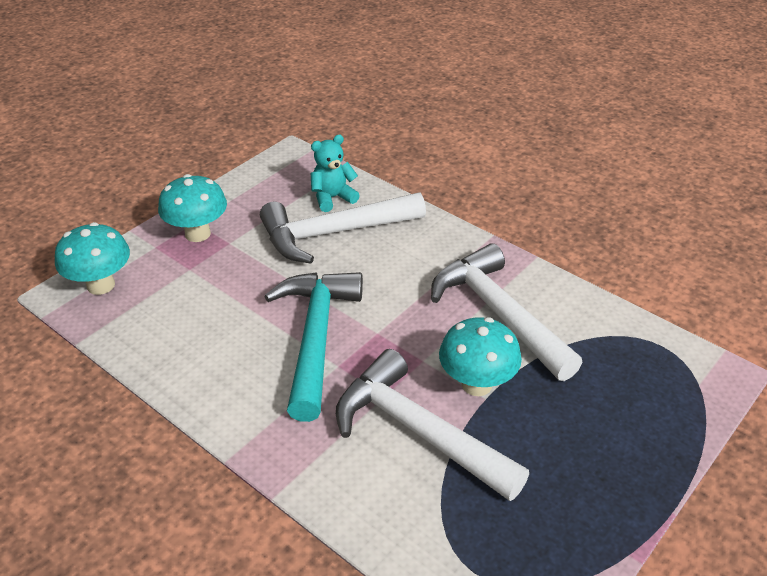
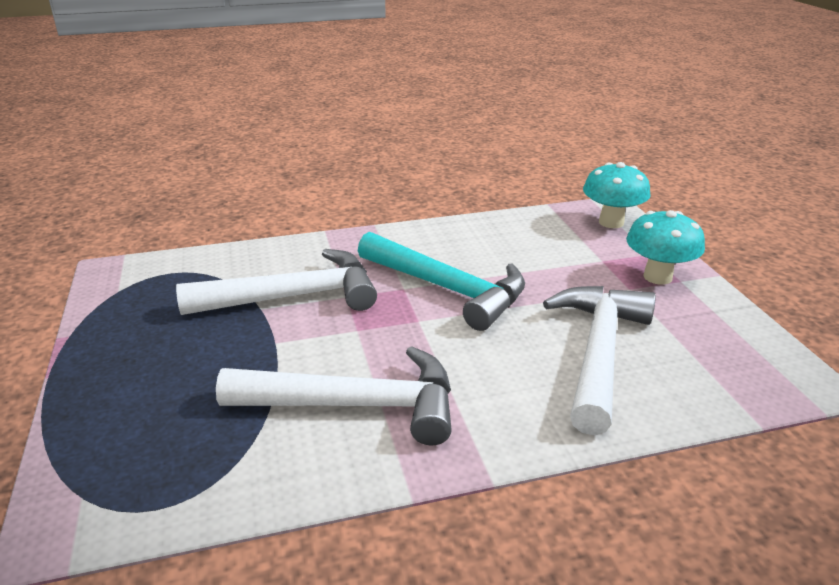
camera: 125 degrees right, 10 degrees down
turquoise teddy bear [311,135,360,212] -> none
turquoise mushroom [439,317,522,396] -> none

